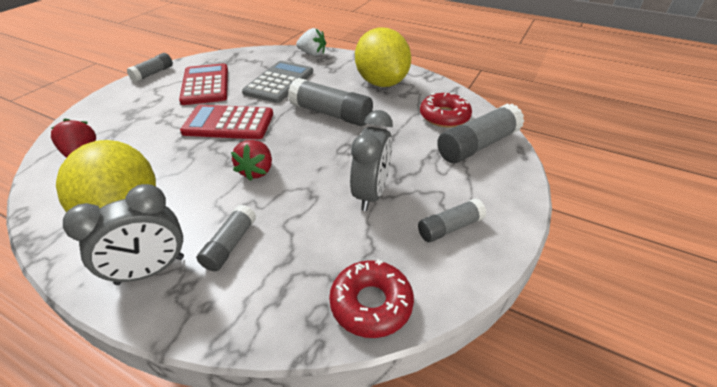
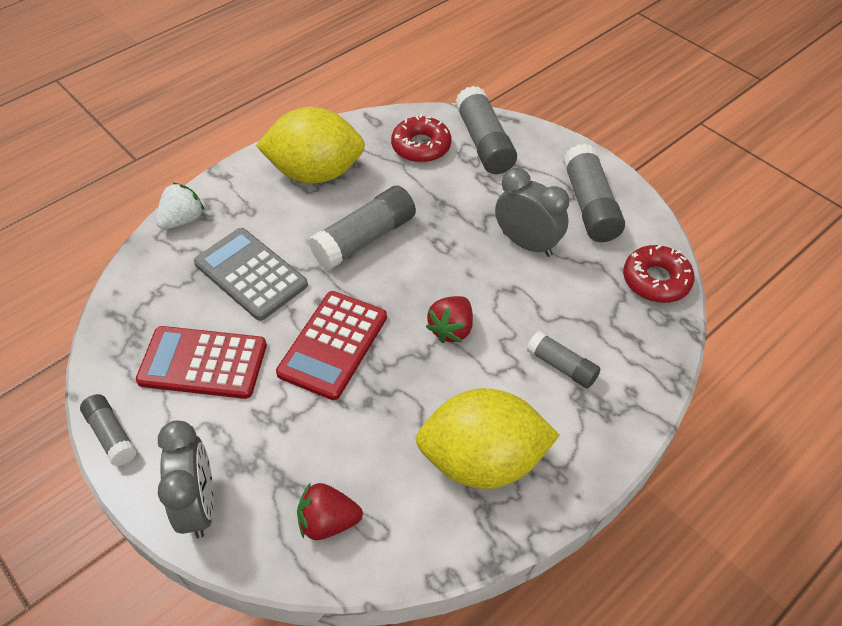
camera: 70 degrees left, 10 degrees up
grey clock [63,184,184,285] -> grey clock moved to [158,420,214,538]
red strawberry [231,140,272,181] -> red strawberry turned 90 degrees clockwise [426,296,473,343]
grey glue stick [418,198,487,242] -> grey glue stick [563,143,625,242], size x1.69

